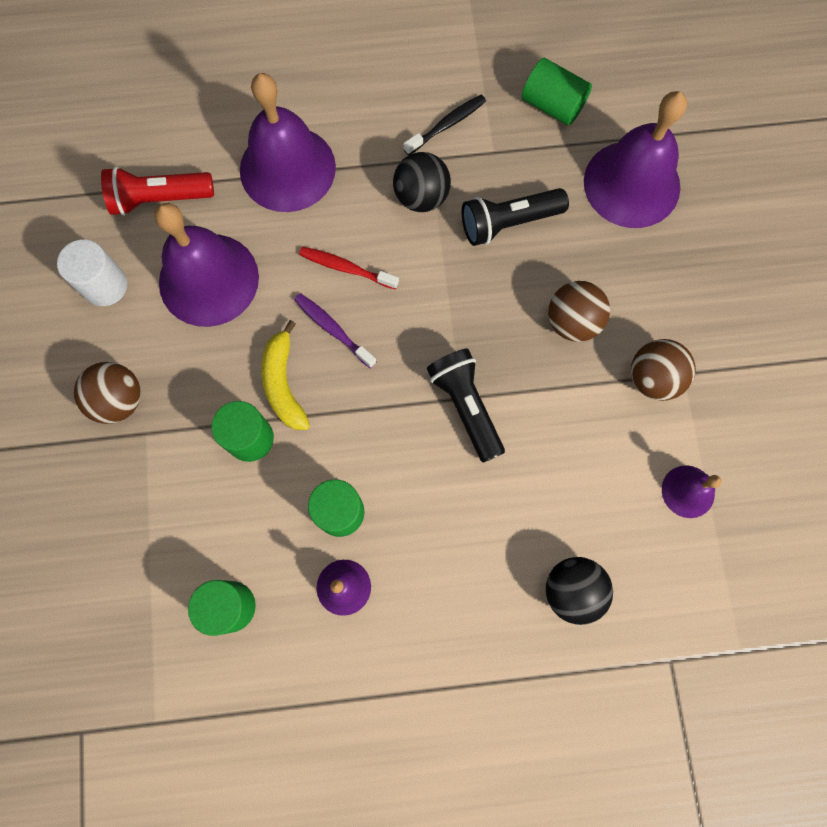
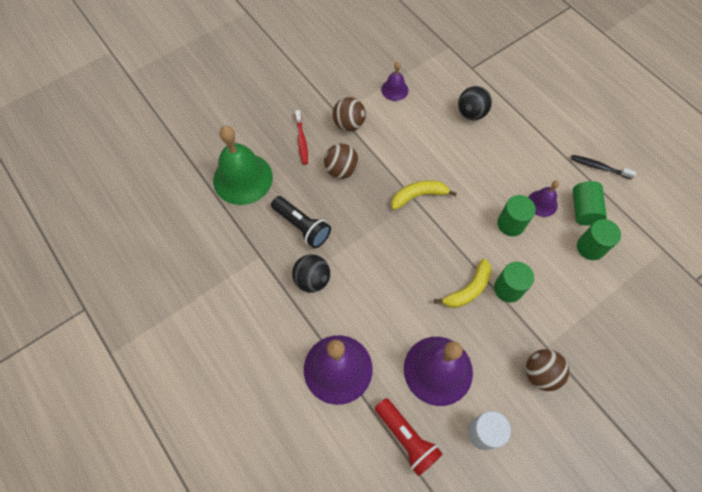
camera: 120 degrees left, 10 degrees down
purple toothbrush [294,293,377,368] -> none
red toothbrush [299,247,399,290] -> red toothbrush moved to [295,110,308,165]
black toothbrush [403,95,486,155] -> black toothbrush moved to [571,155,636,179]
black flashlight [427,348,505,463] -> yellow banana [391,180,457,210]
green cylinder [522,58,592,125] -> green cylinder moved to [573,181,607,226]
purple bell [584,91,687,228] -> green bell [213,126,273,205]

